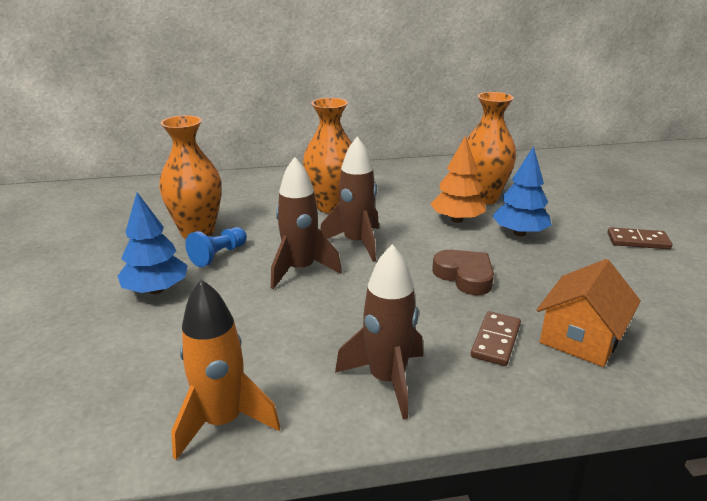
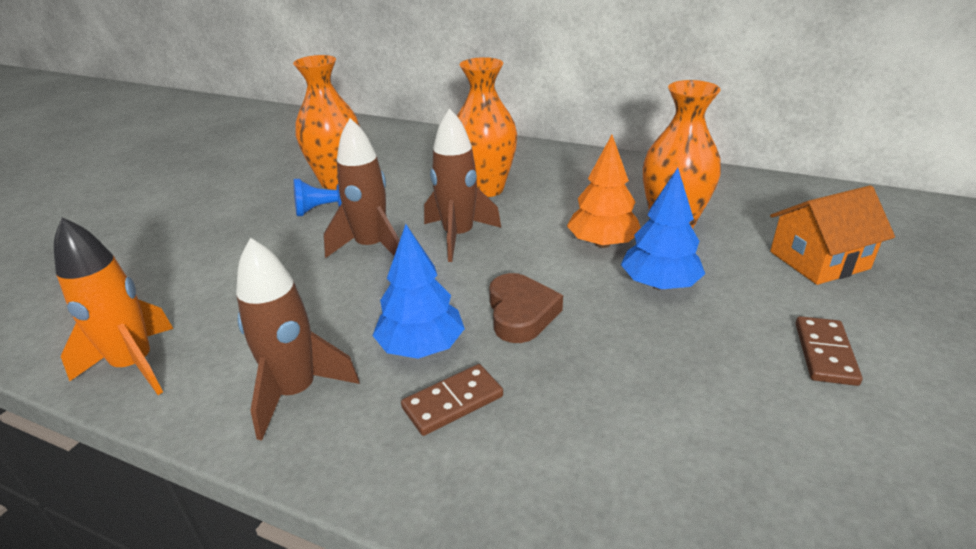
camera: 35 degrees right, 5 degrees up
blue tree [118,192,188,294] -> blue tree moved to [372,224,465,359]
orange house [537,259,641,367] -> orange house moved to [770,185,895,285]
brown domino [607,227,672,249] -> brown domino turned 60 degrees clockwise [795,316,863,386]

